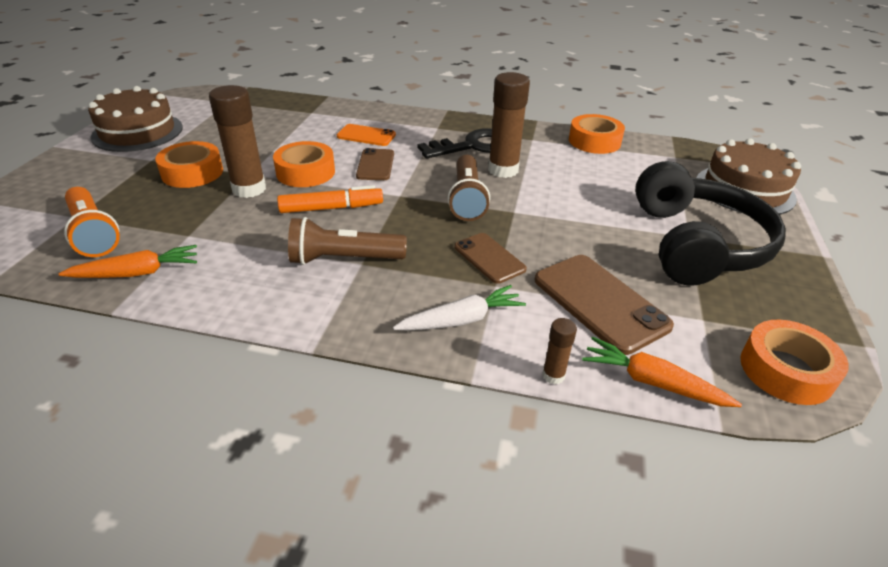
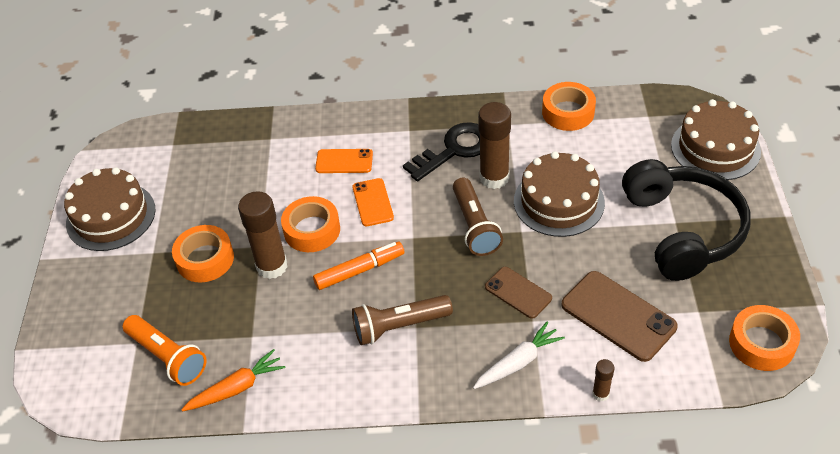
camera: 10 degrees left, 10 degrees up
brown phone [356,148,394,180] -> orange phone [352,178,394,226]
orange carrot [582,337,742,407] -> none
none -> brown cake [514,151,605,237]

